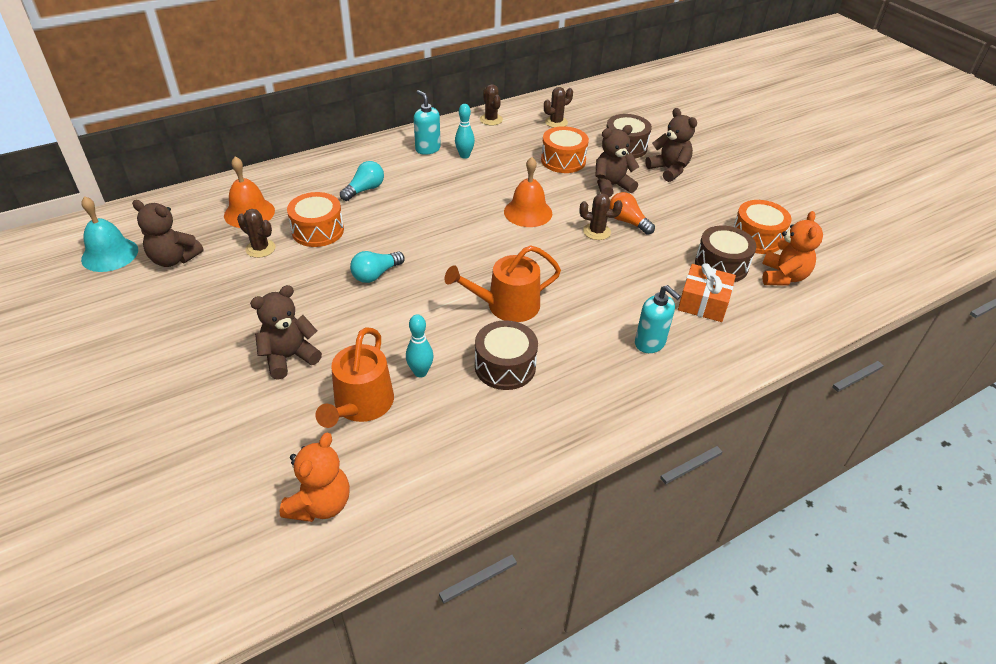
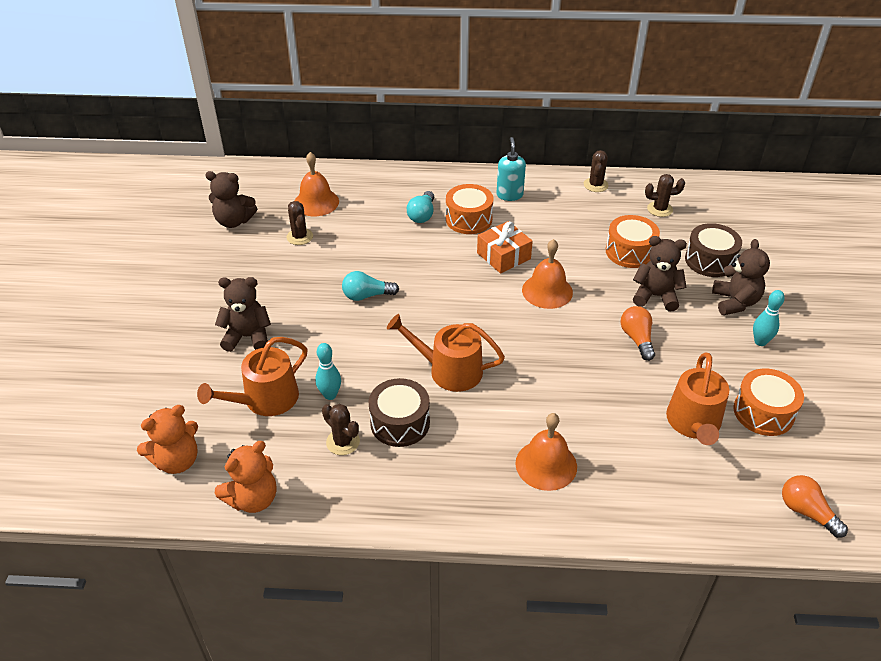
camera: 35 degrees right, 0 degrees up
turquoise bell [81,196,138,272] -> none
brown teddy bear [132,200,204,267] -> brown teddy bear turned 45 degrees counterclockwise [205,171,257,228]
orange drum [287,192,344,247] -> orange drum moved to [446,184,493,234]
turquoise light bulb [340,161,384,201] -> turquoise light bulb turned 120 degrees clockwise [407,191,434,223]
turquoise bowling pin [455,104,475,159] -> turquoise bowling pin moved to [753,290,785,346]
brown cactus [579,193,623,240] -> brown cactus moved to [322,404,360,455]
turquoise soap dispenser [635,285,681,353] -> orange bell [515,413,577,491]
orange gift [678,263,736,322] -> orange gift moved to [477,221,533,273]
brown drum [695,226,756,282] -> orange watering can [666,353,729,445]
orange teddy bear [762,211,823,286] -> orange teddy bear moved to [215,441,276,513]
none -> orange light bulb [782,475,848,538]

